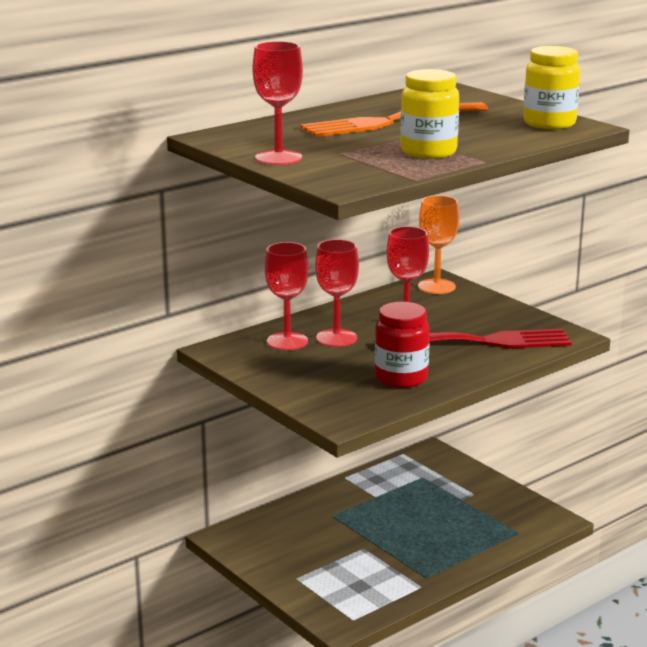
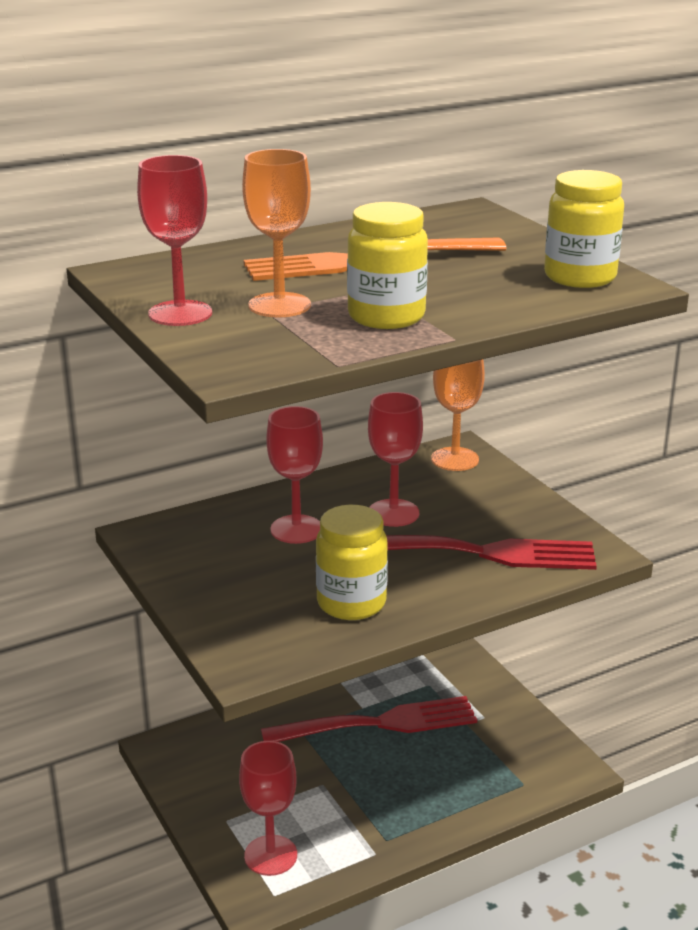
camera: 10 degrees right, 5 degrees up
red goblet [265,242,309,350] -> red goblet moved to [239,741,297,876]
red jar [375,302,430,388] -> yellow jar [316,505,388,620]
none -> orange goblet [242,149,311,317]
none -> red fork [261,696,477,742]

